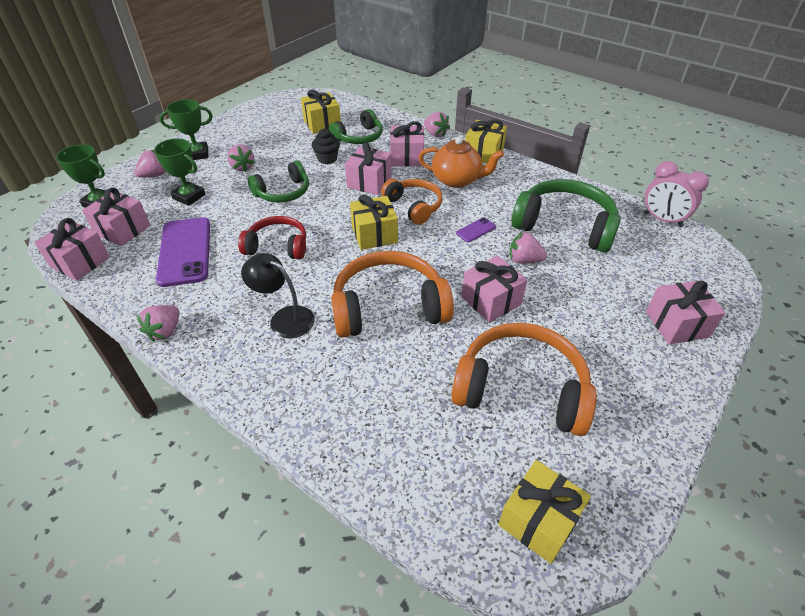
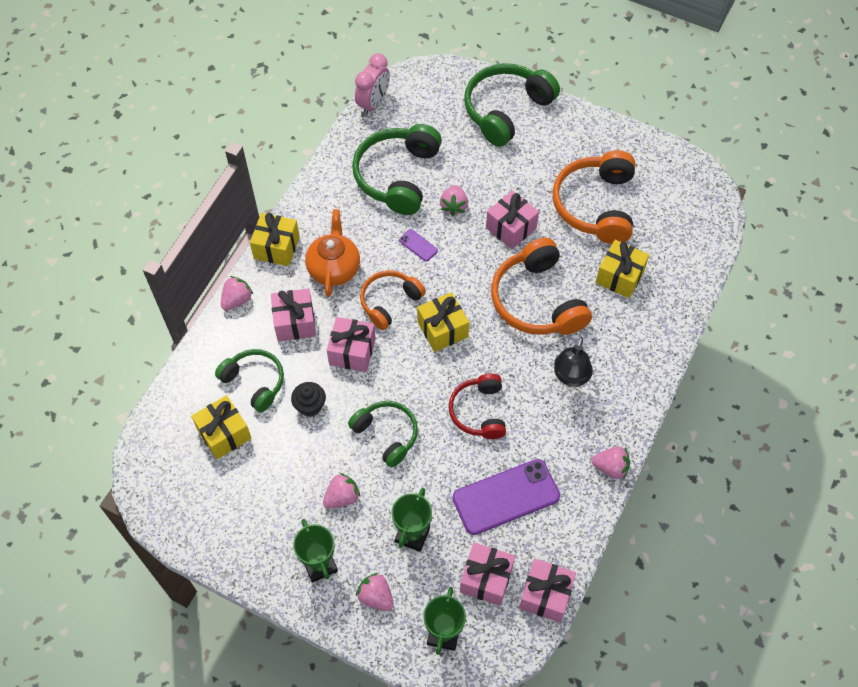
camera: 100 degrees left, 15 degrees up
yellow gift [498,460,591,564] -> yellow gift moved to [595,240,649,298]
pink gift [646,281,725,345] -> green headphones [464,63,560,147]

